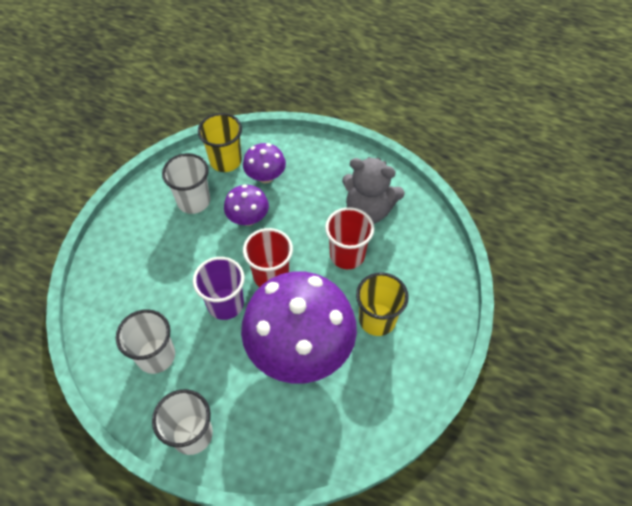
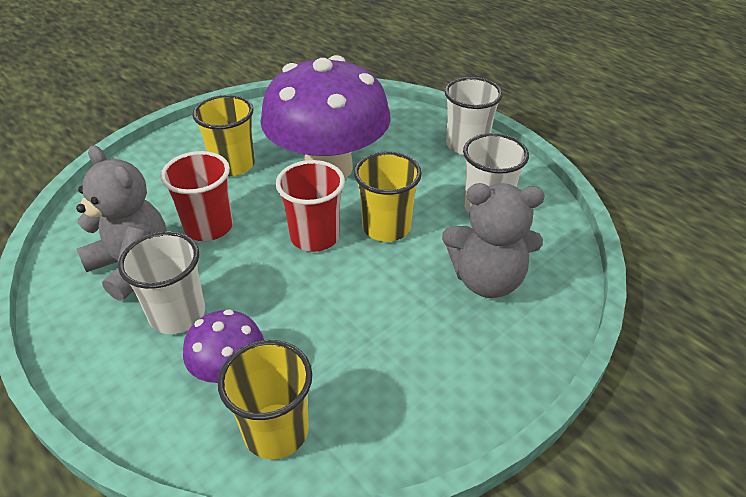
camera: 155 degrees left, 15 degrees down
white cup [162,153,210,214] -> white cup moved to [118,231,205,334]
purple cup [193,257,245,320] -> yellow cup [354,152,422,242]
purple mushroom [224,184,269,226] -> none
none -> grey teddy bear [442,183,545,298]

